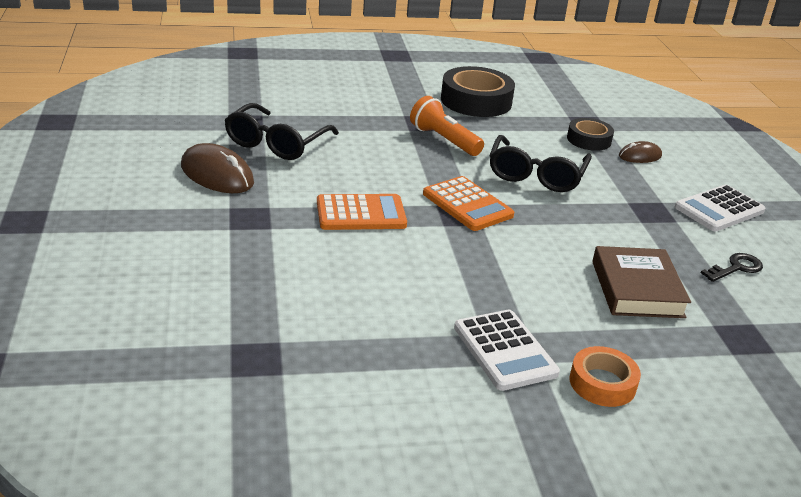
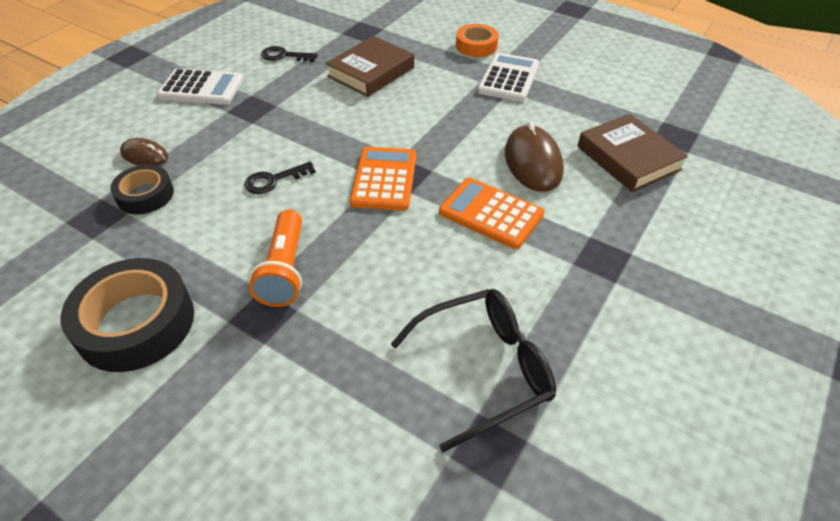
camera: 135 degrees left, 15 degrees up
brown mouse [181,143,254,193] -> brown mouse moved to [505,121,564,192]
black glasses [489,135,592,192] -> black key [244,162,316,194]
none -> brown book [578,114,688,192]

